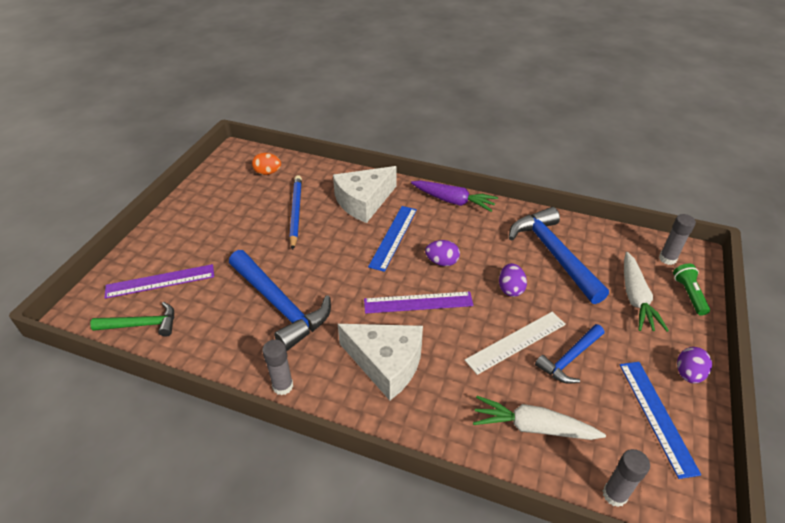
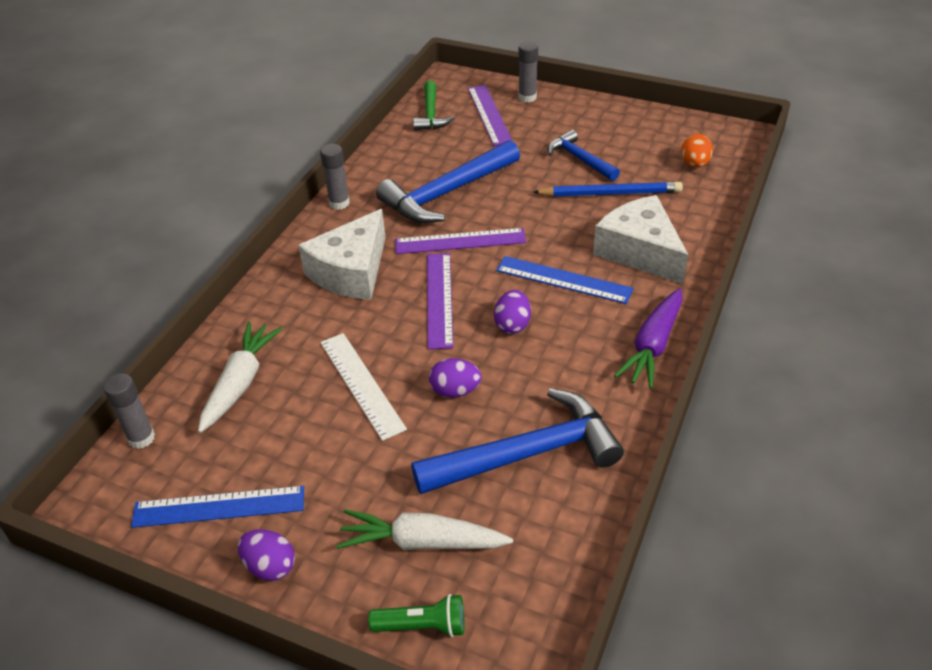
camera: 95 degrees right, 0 degrees up
blue hammer [535,324,604,384] -> blue hammer moved to [547,130,620,181]
grey glue stick [659,214,696,265] -> grey glue stick moved to [519,42,538,102]
none -> purple ruler [395,228,526,254]

